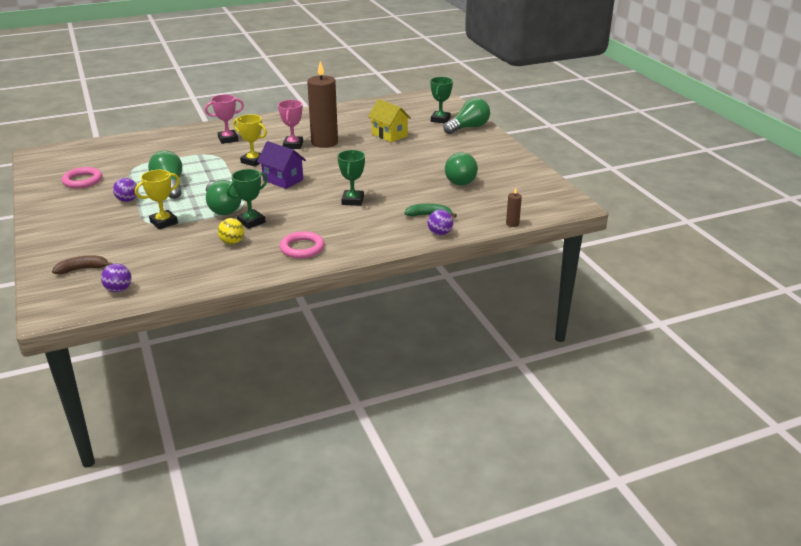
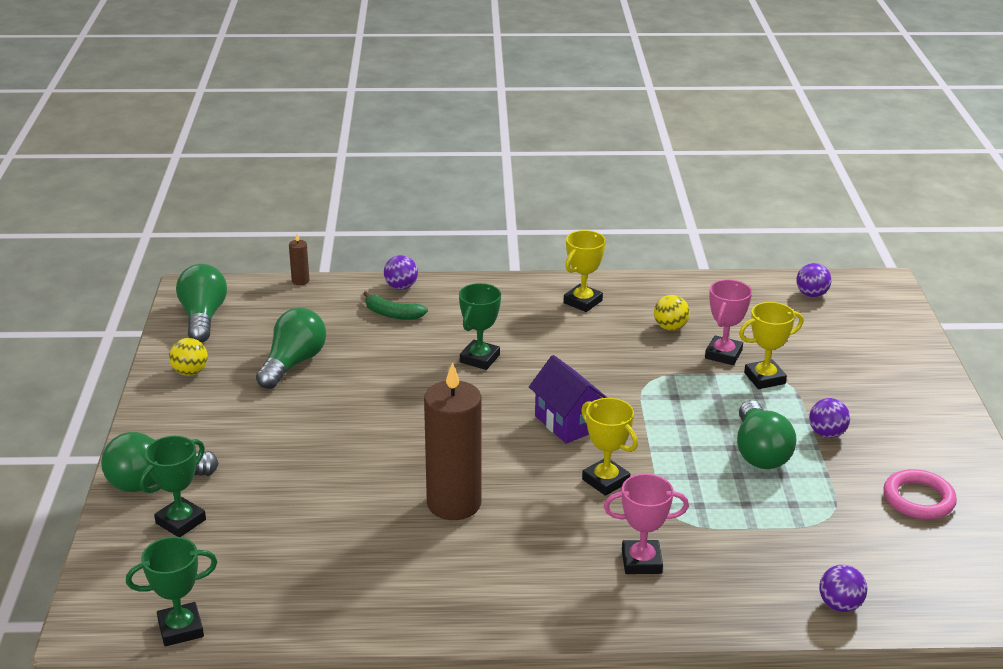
camera: 160 degrees left, 0 degrees up
brown banana [52,255,113,274] -> none
green light bulb [206,180,241,215] -> green light bulb moved to [176,264,227,342]
green trophy [226,169,268,229] -> green trophy moved to [126,537,217,646]
pink trophy [278,100,303,149] -> pink trophy moved to [705,279,752,365]
pink ring [280,231,325,259] -> yellow trophy [564,230,606,312]
yellow house [368,99,411,142] -> none
none -> yellow ball [169,338,208,376]
none -> purple ball [819,565,867,612]

